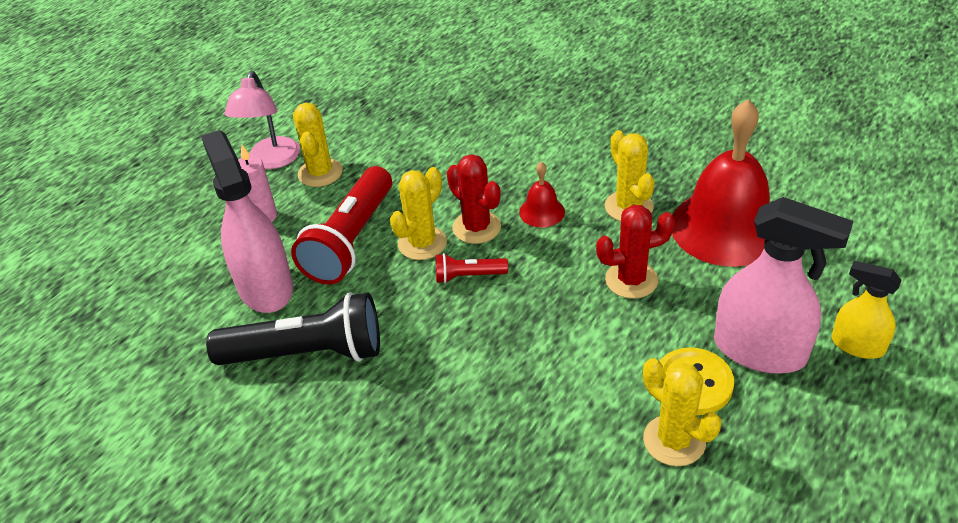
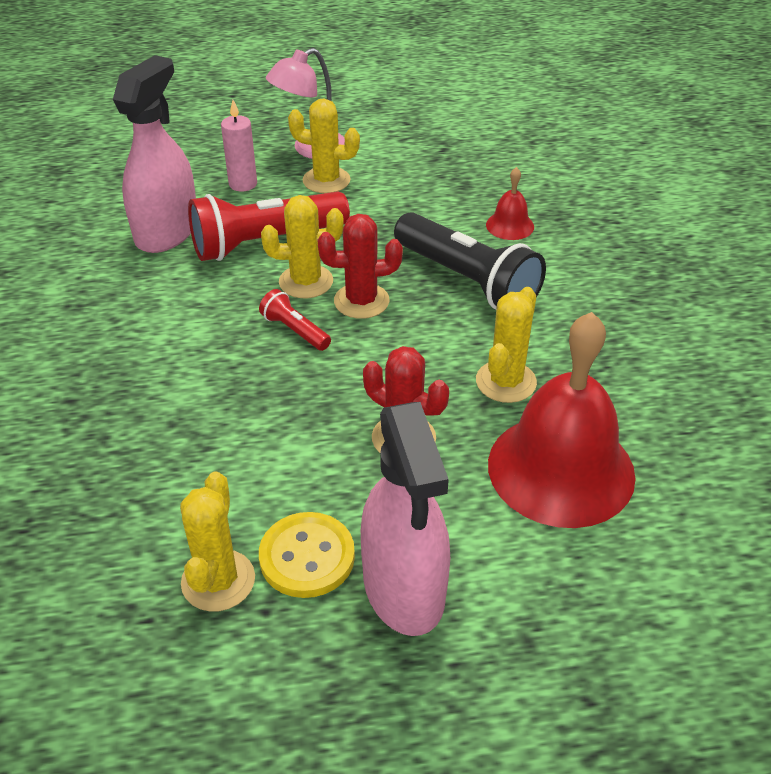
camera: 45 degrees right, 0 degrees up
black flashlight [206,292,380,365] -> black flashlight moved to [394,212,546,310]
yellow cactus [293,103,343,187] -> yellow cactus turned 60 degrees clockwise [288,99,360,193]
red cactus [447,154,501,244] -> red cactus turned 75 degrees clockwise [317,214,403,319]
red bell [519,162,565,228] -> red bell moved to [486,167,534,240]
yellow spray bottle [832,261,902,359] -> none

